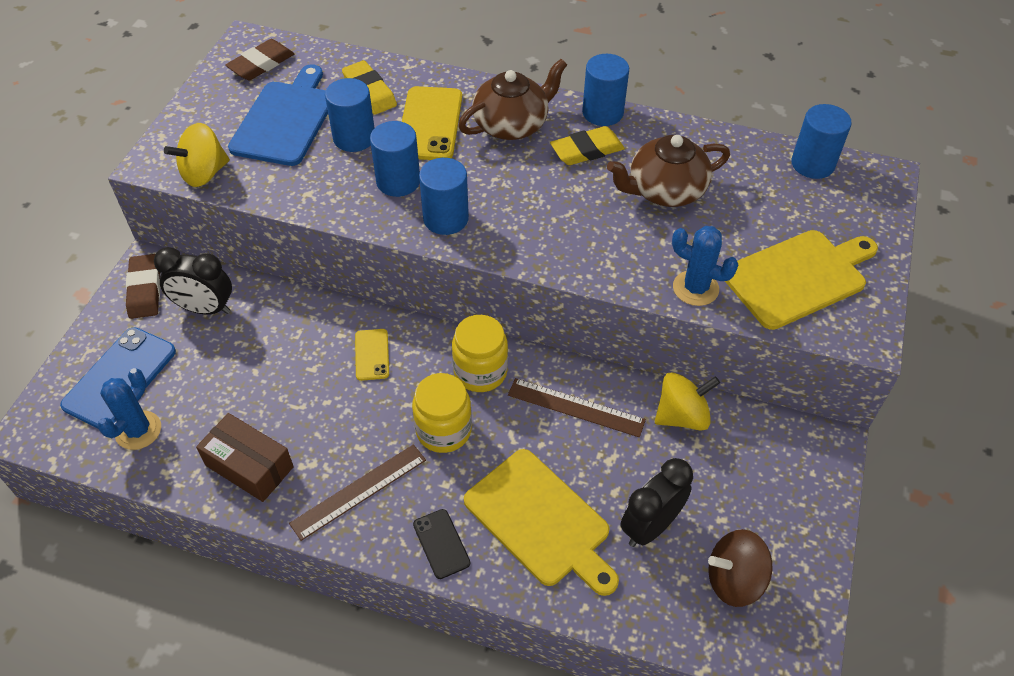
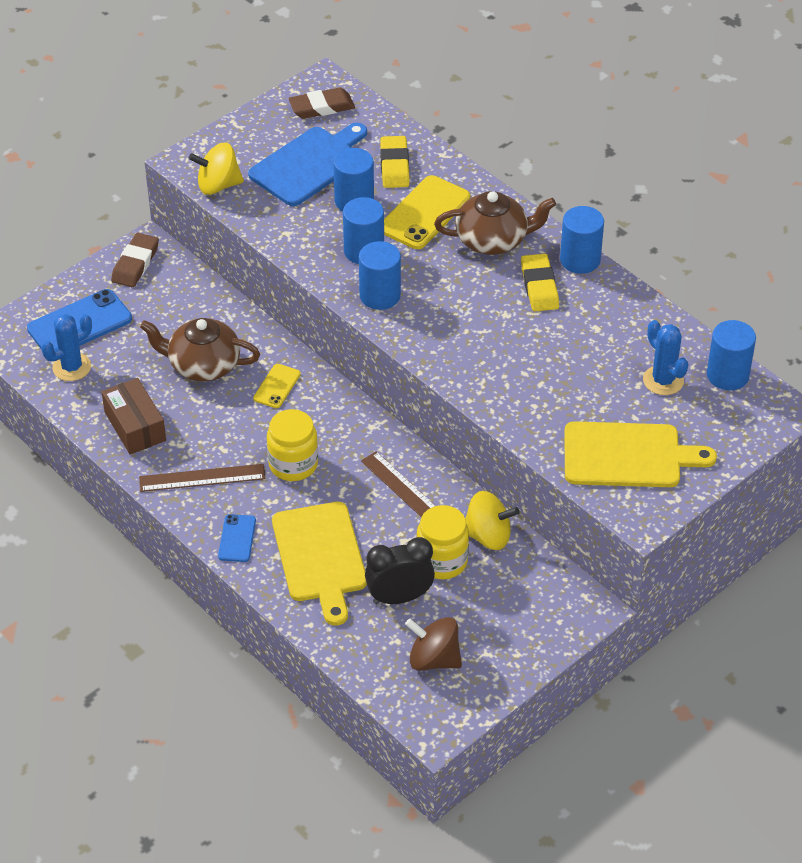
camera: 30 degrees right, 5 degrees down
black clock [154,247,232,315] -> none
black phone [413,509,470,579] -> blue phone [218,514,256,562]
yellow jar [452,315,508,392] -> yellow jar moved to [417,505,469,579]
yellow eraser [550,126,625,165] -> yellow eraser turned 75 degrees clockwise [521,254,559,311]
brown teapot [607,135,730,207] -> brown teapot moved to [140,318,260,382]
blue cactus [672,226,738,306] -> blue cactus moved to [643,320,688,395]

